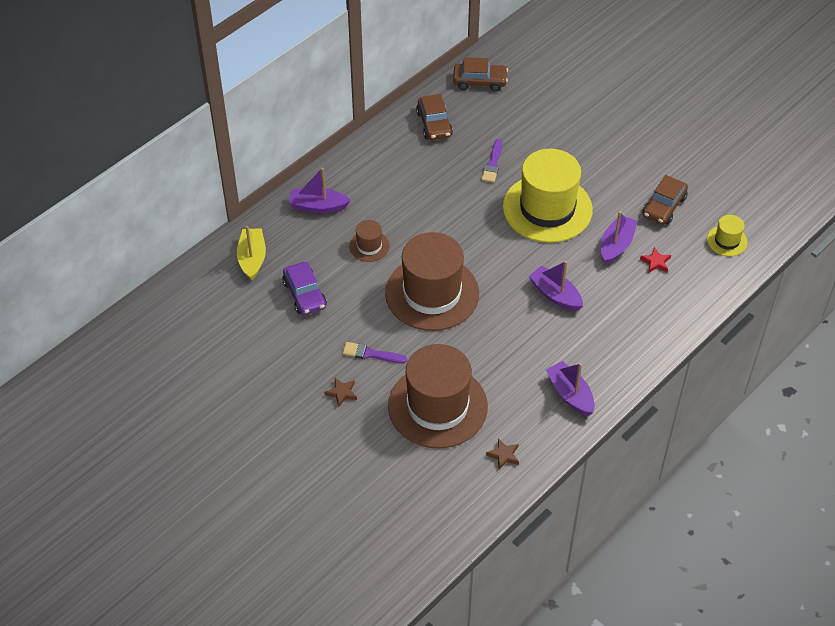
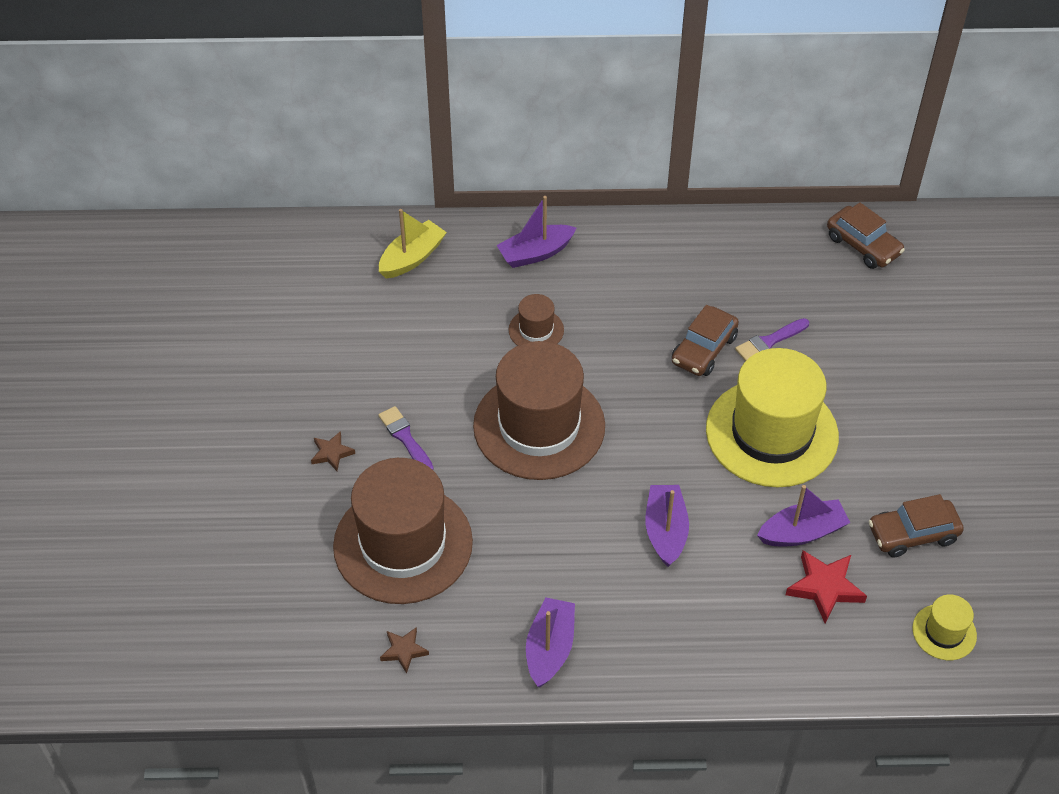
camera: 45 degrees right, 0 degrees up
purple car [283,262,327,315] -> none
purple boat [289,168,351,213] -> purple boat turned 75 degrees counterclockwise [496,196,576,268]
brown car [416,94,453,140] -> brown car moved to [672,305,739,376]
red star [640,247,671,273] -> red star [786,550,867,623], size x1.67

